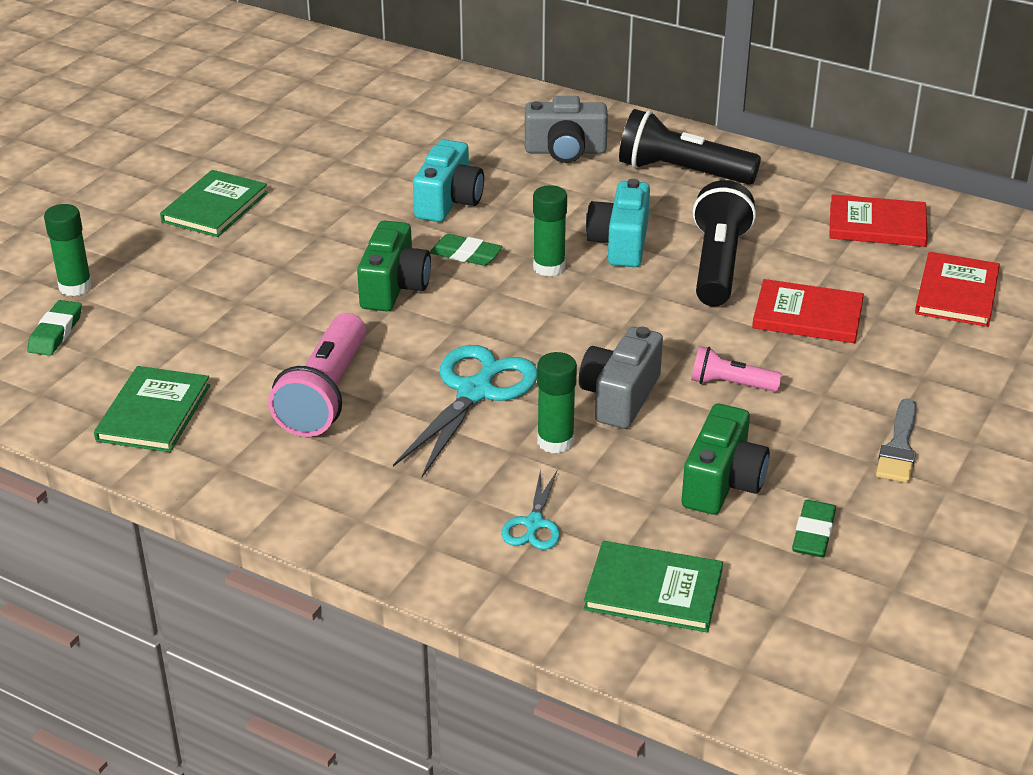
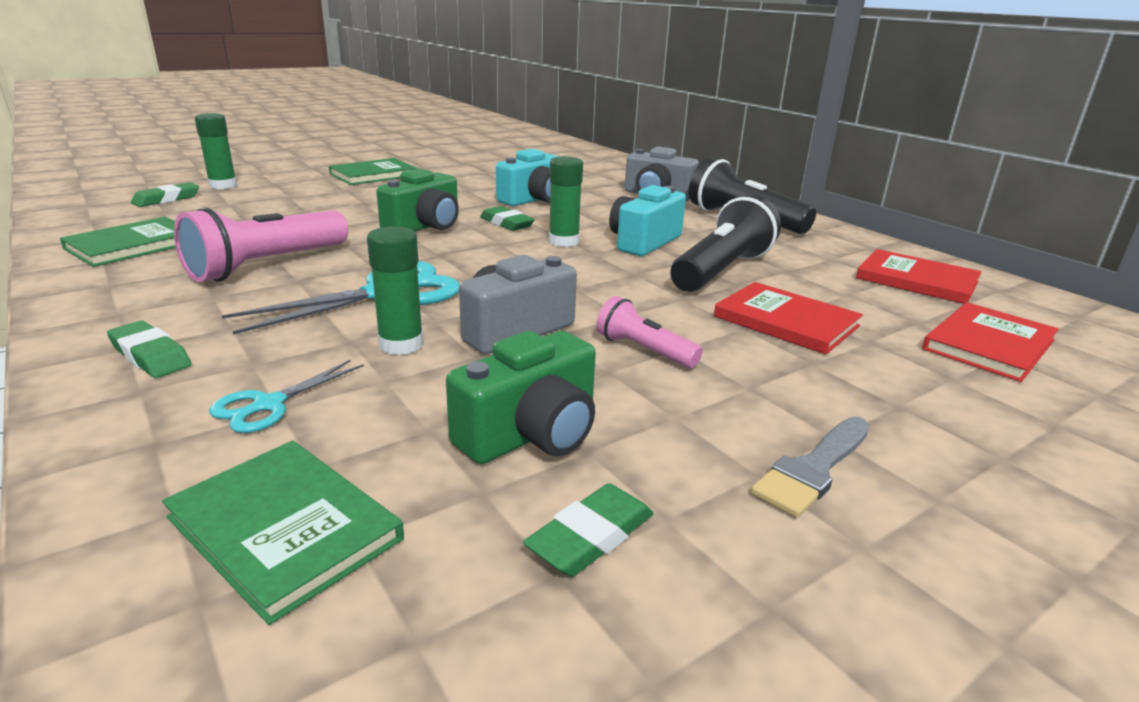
camera: 25 degrees right, 10 degrees down
none -> green eraser [107,321,192,378]

